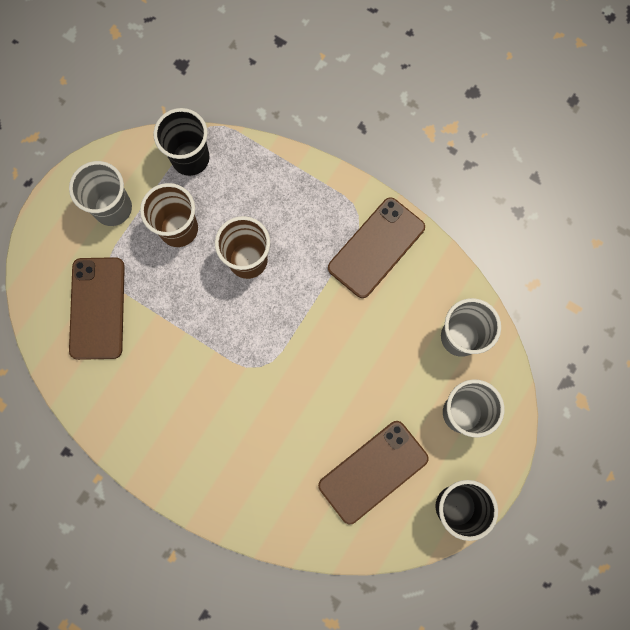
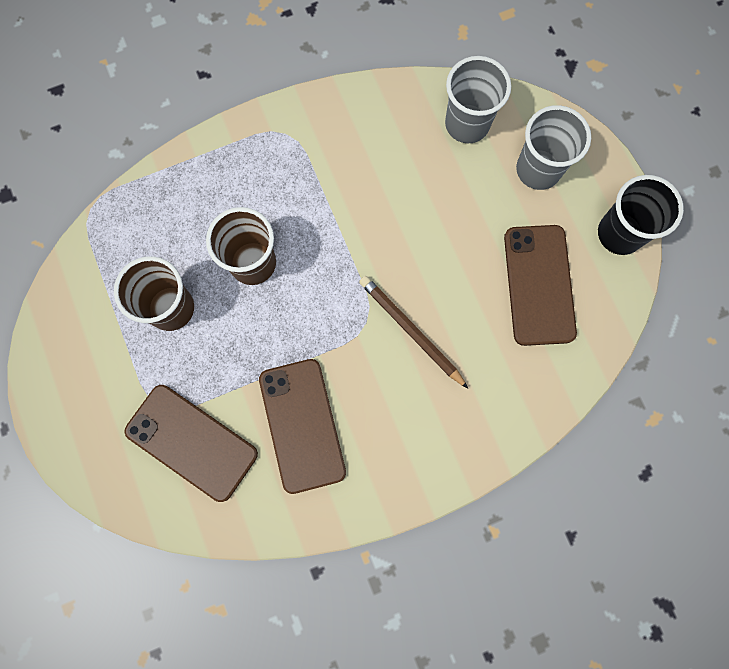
camera: 55 degrees left, 0 degrees up
grey cup [69,161,132,226] -> none
black cup [153,108,210,176] -> none
brown phone [328,197,425,298] -> brown phone moved to [259,359,346,494]
none -> brown pencil [359,276,468,389]

